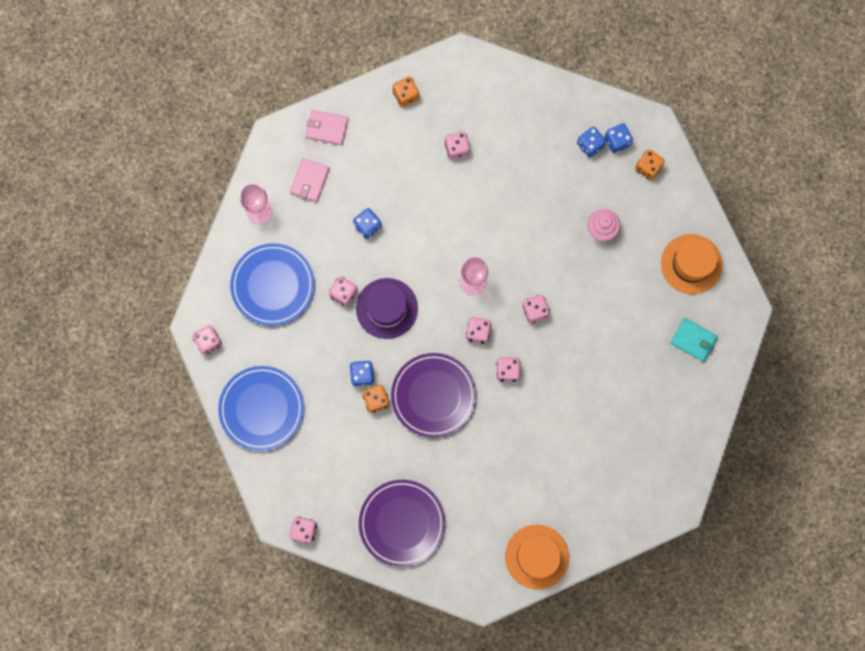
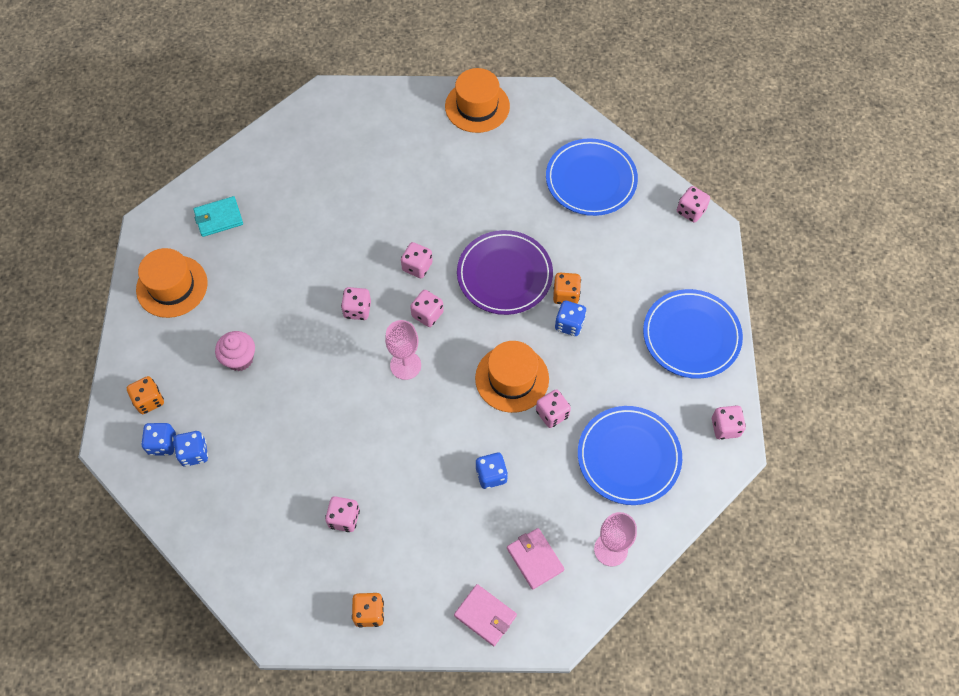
camera: 155 degrees left, 15 degrees down
pink wallet [290,158,330,202] -> pink wallet turned 75 degrees counterclockwise [507,528,564,590]
purple hat [356,278,418,339] -> orange hat [475,341,549,413]
purple plate [359,480,446,567] -> blue plate [546,138,638,216]
turquoise wallet [670,318,718,362] -> turquoise wallet turned 75 degrees counterclockwise [193,196,243,237]

